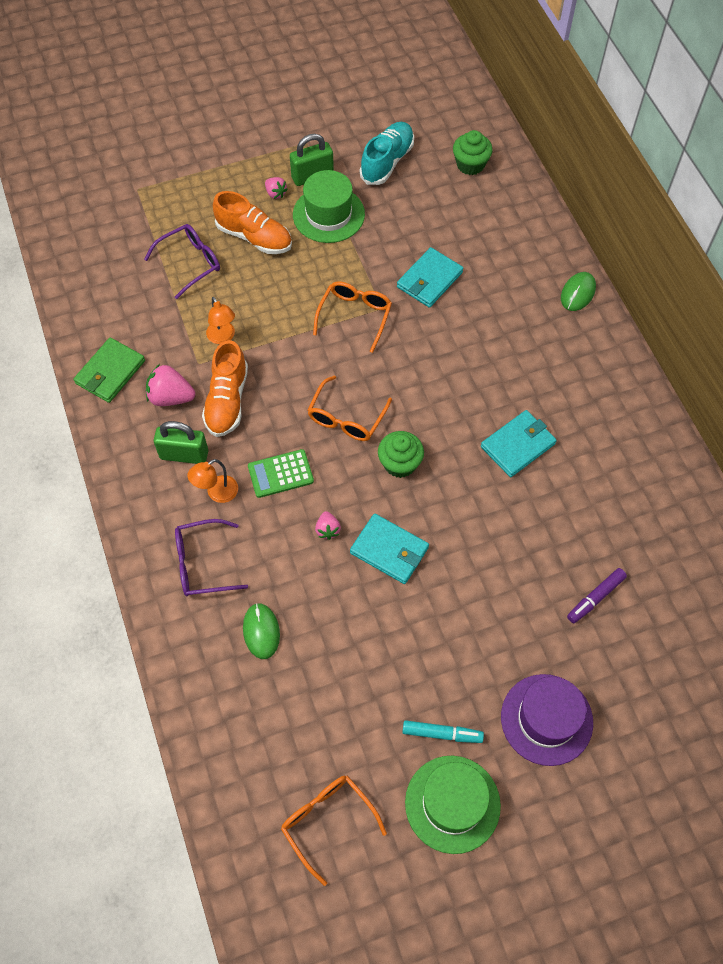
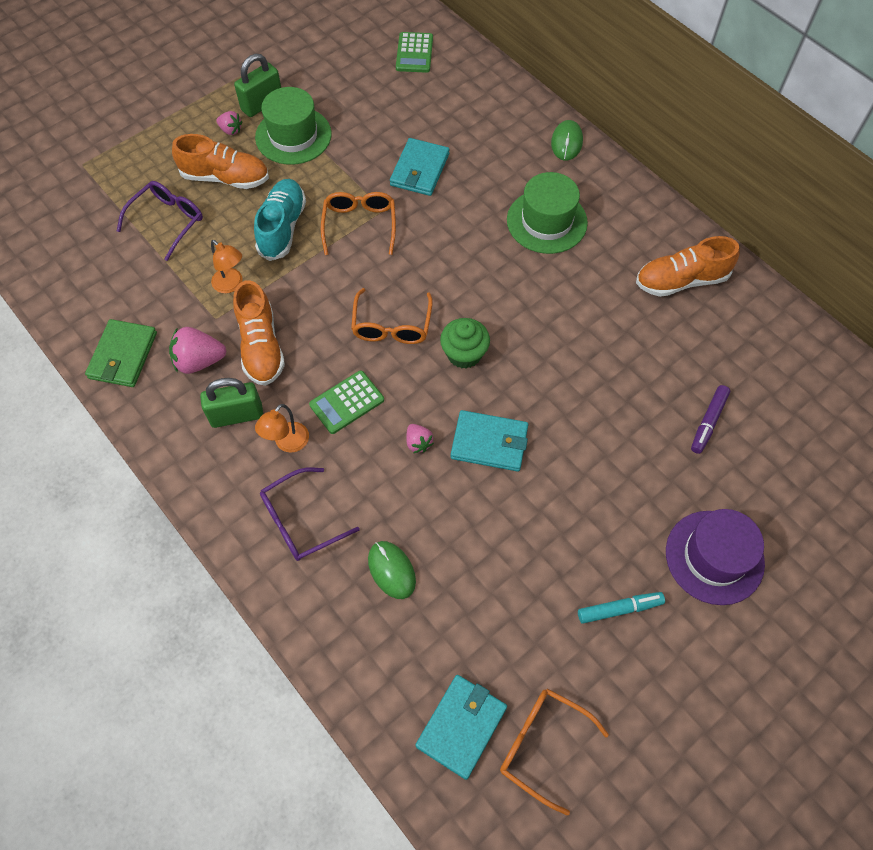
camera: 20 degrees left, 0 degrees up
turquoise shoe [360,122,414,185] -> turquoise shoe moved to [254,179,306,261]
green hat [405,756,501,854] -> green hat moved to [507,172,588,254]
green cupcake [453,130,493,175] -> green calculator [396,32,433,73]
turquoise wallet [481,410,557,477] -> turquoise wallet moved to [415,675,507,780]
none -> orange shoe [636,236,740,297]

